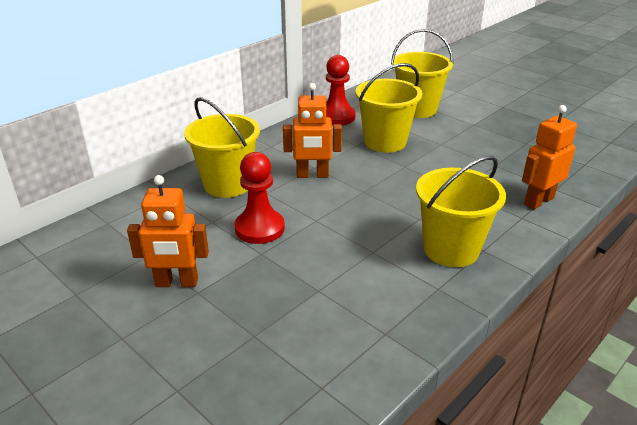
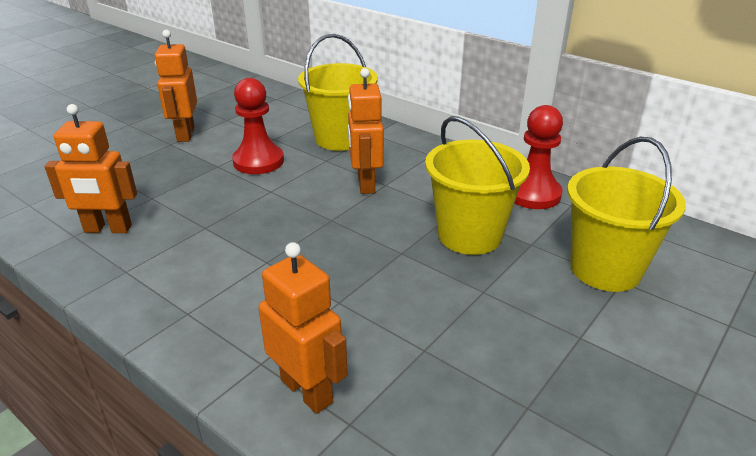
camera: 85 degrees right, 0 degrees up
yellow bucket [416,156,506,267] -> none
none -> orange robot [45,104,137,233]

